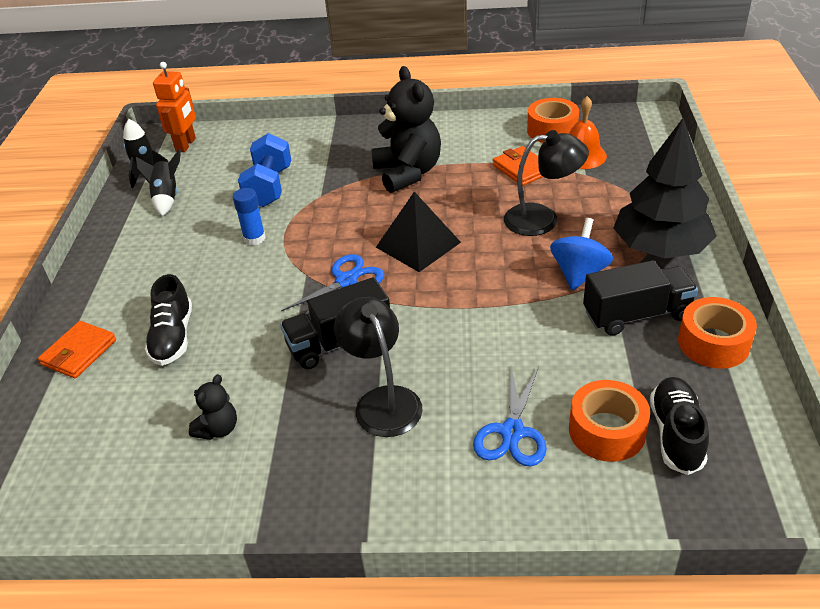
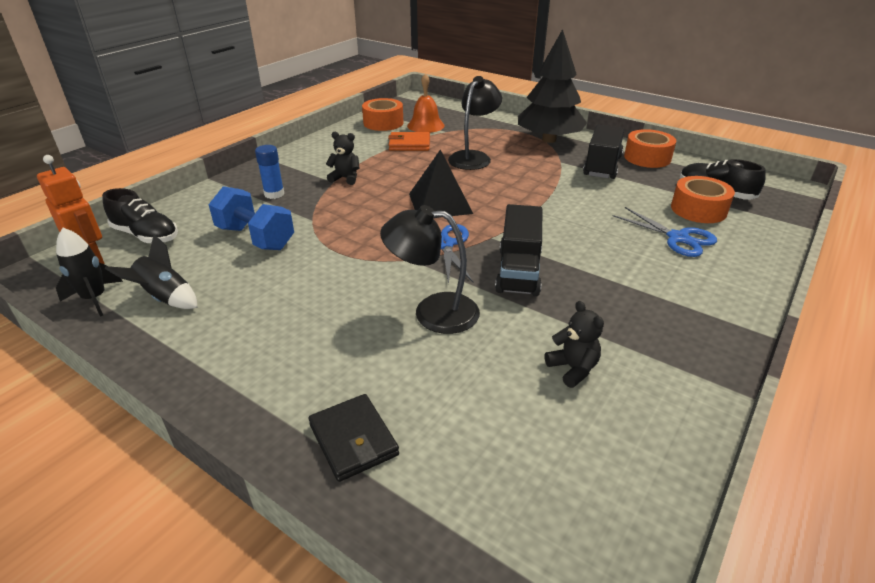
camera: 60 degrees left, 5 degrees down
orange wallet [38,321,116,378] -> black wallet [309,394,399,482]
black shoe [145,274,192,366] -> black shoe moved to [102,188,178,243]
blue glue stick [233,188,266,246] -> blue glue stick moved to [255,145,284,199]
black lamp [334,297,422,437] -> black lamp moved to [380,205,480,334]
black teddy bear [372,66,441,193] -> black teddy bear [326,132,359,185], size x0.48
blue spinning top [550,218,613,291] -> none

